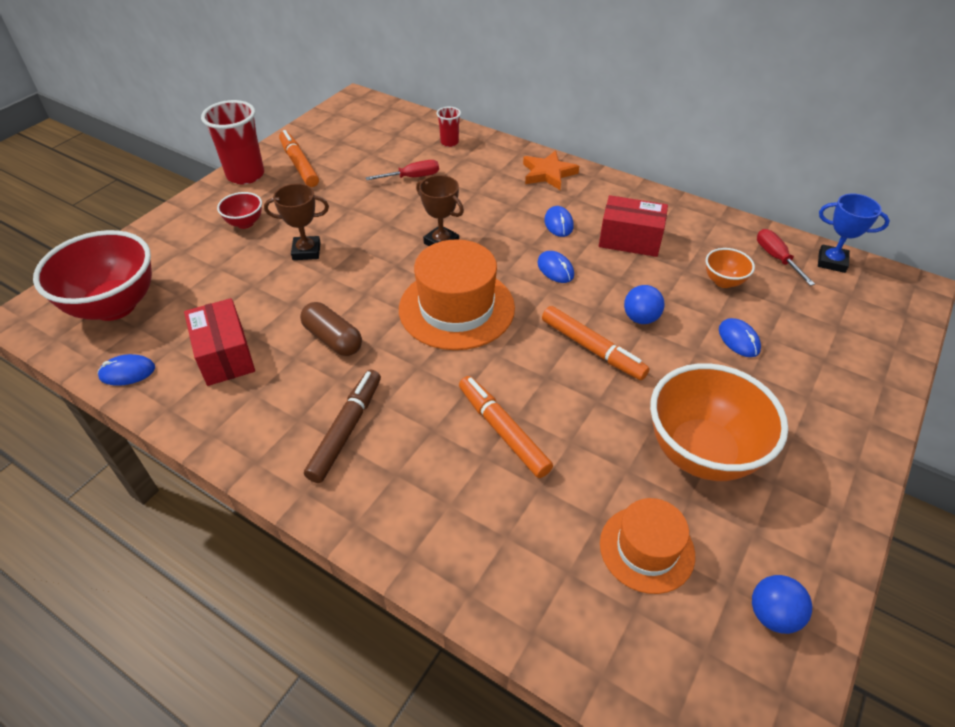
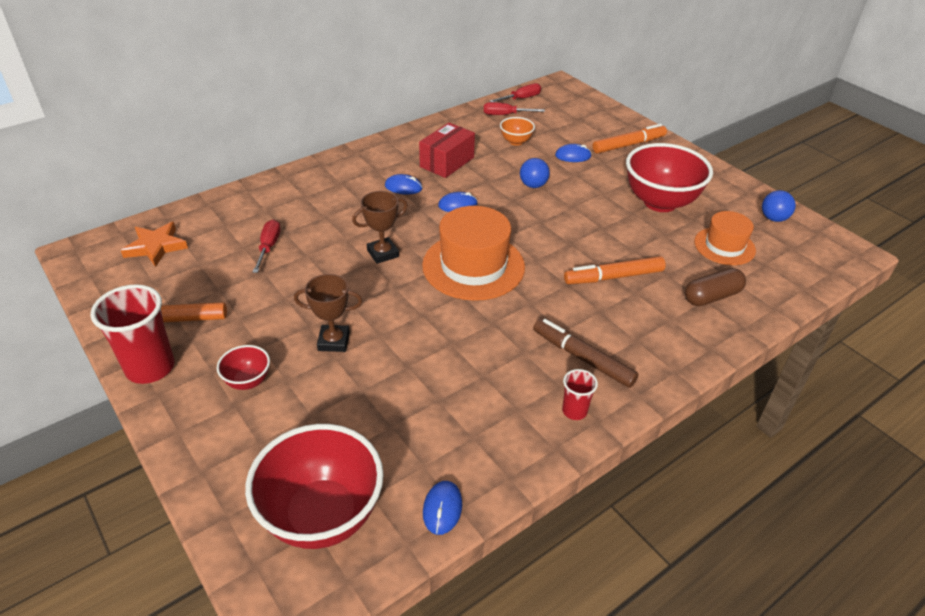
camera: 70 degrees left, 5 degrees down
red box [184,298,255,386] -> none
brown trophy [264,184,329,260] -> brown trophy turned 75 degrees clockwise [294,274,362,352]
brown capsule [300,302,362,356] -> brown capsule moved to [685,268,746,306]
red cup [437,107,461,147] -> red cup moved to [562,369,598,420]
orange star [523,150,579,190] -> orange star moved to [120,222,188,267]
orange marker [542,306,650,380] -> orange marker moved to [592,124,667,153]
orange bowl [650,363,788,481] -> red bowl [626,143,713,212]
blue trophy [818,194,890,273] -> red screwdriver [490,83,541,102]

